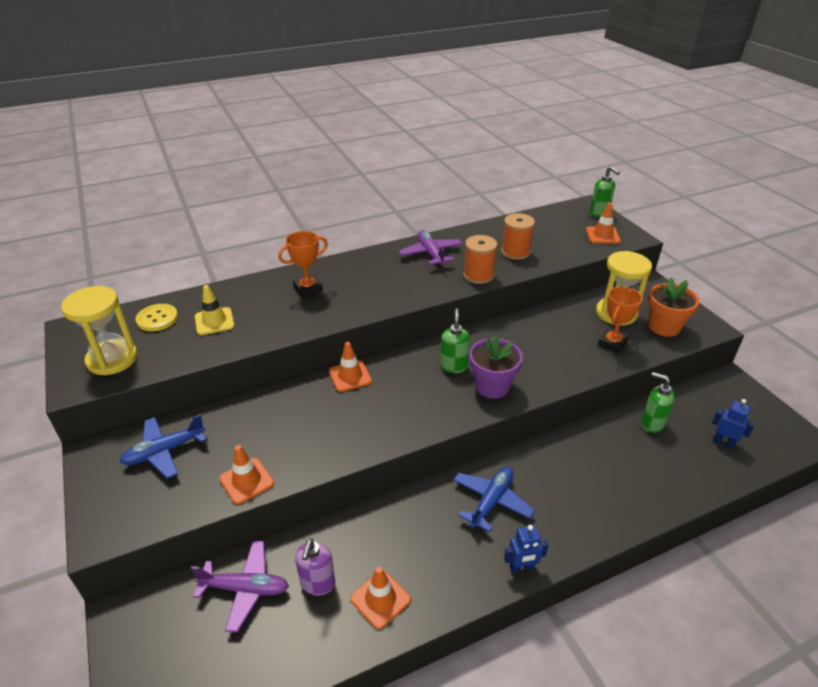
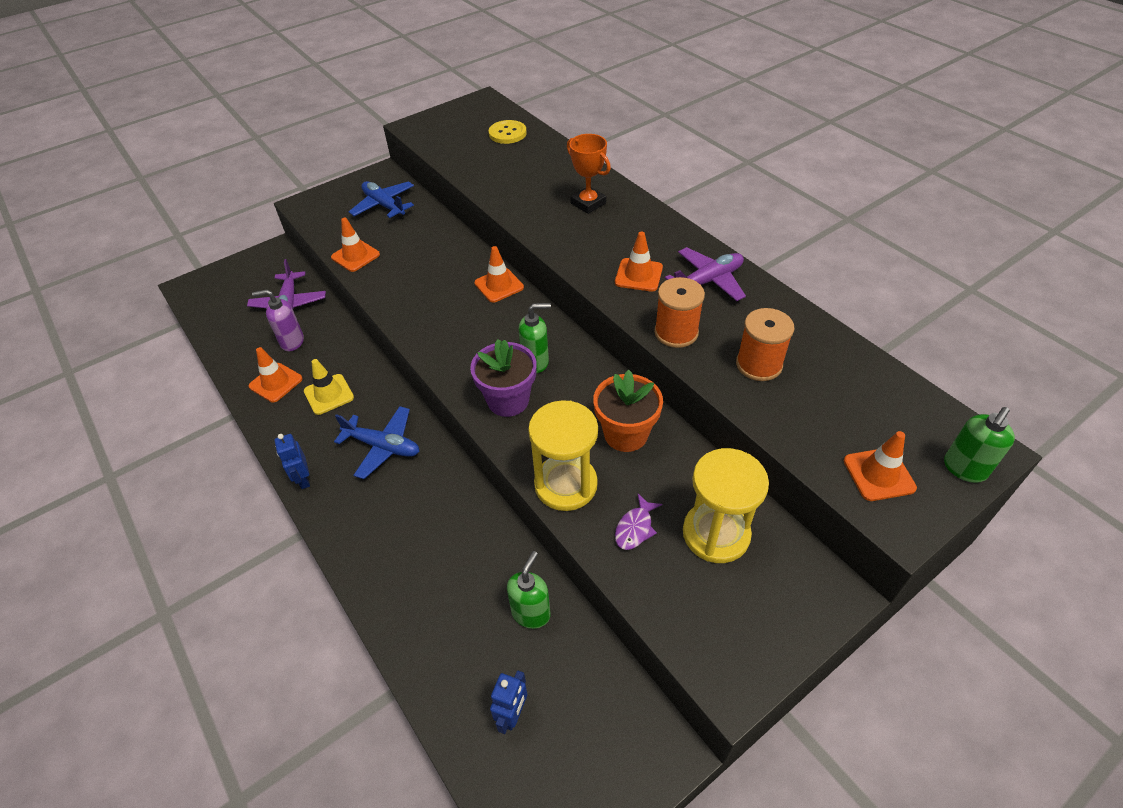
camera: 80 degrees right, 10 degrees up
yellow hourglass [61,286,138,375] -> yellow hourglass moved to [528,400,598,511]
yellow traffic cone [195,285,235,335] -> yellow traffic cone moved to [304,359,354,415]
orange trophy [598,287,643,353] -> purple fish [615,494,662,550]
orange flower pot [648,277,700,337] -> orange flower pot moved to [593,370,663,452]
none -> orange traffic cone [615,231,663,292]

